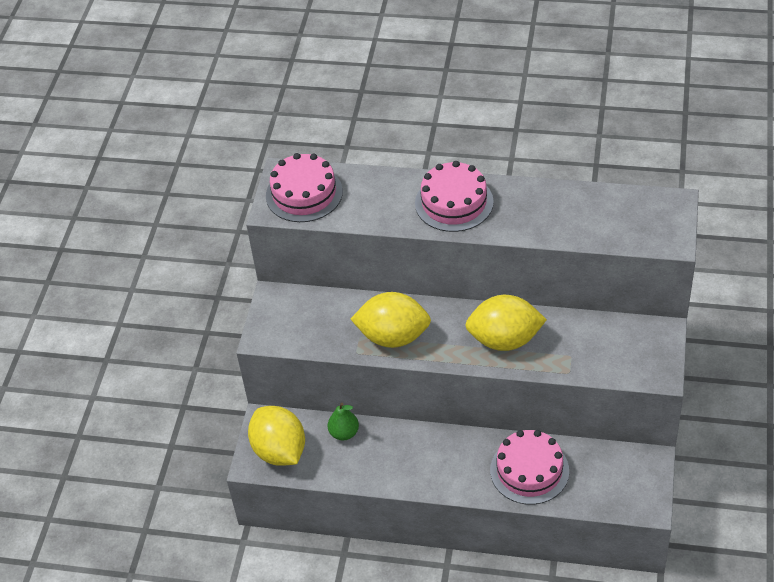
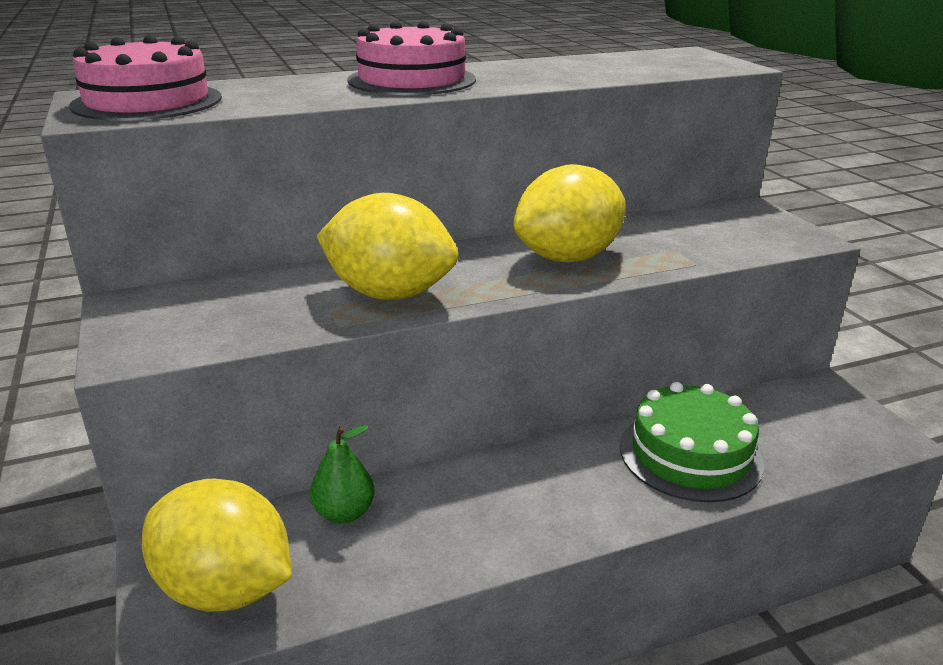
camera: 35 degrees left, 20 degrees down
yellow lemon [351,292,431,348] -> yellow lemon turned 45 degrees clockwise [317,193,458,300]
pink cake [490,430,569,505] -> green cake [620,382,764,502]

